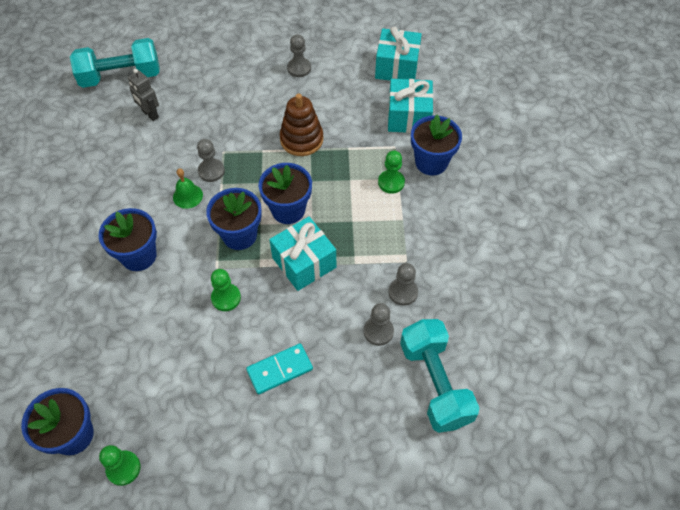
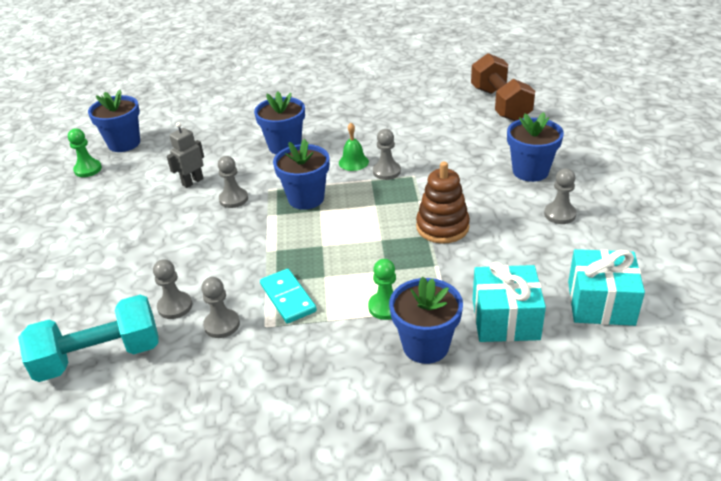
camera: 90 degrees right, 20 degrees down
turquoise dumbbell [70,38,160,88] -> brown dumbbell [471,53,535,121]
grey robot [128,69,159,121] -> grey robot moved to [167,122,204,188]
green pawn [211,269,241,311] -> grey pawn [218,156,248,208]
turquoise domino [246,343,313,395] -> turquoise domino moved to [260,269,317,324]
blue flower pot [259,163,312,224] -> blue flower pot moved to [507,112,564,182]
turquoise gift [269,216,336,291] -> none

